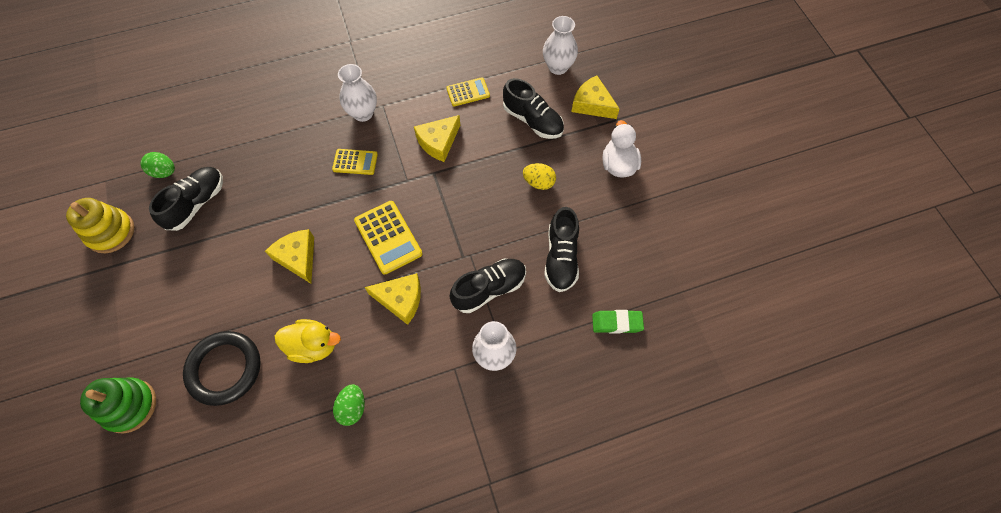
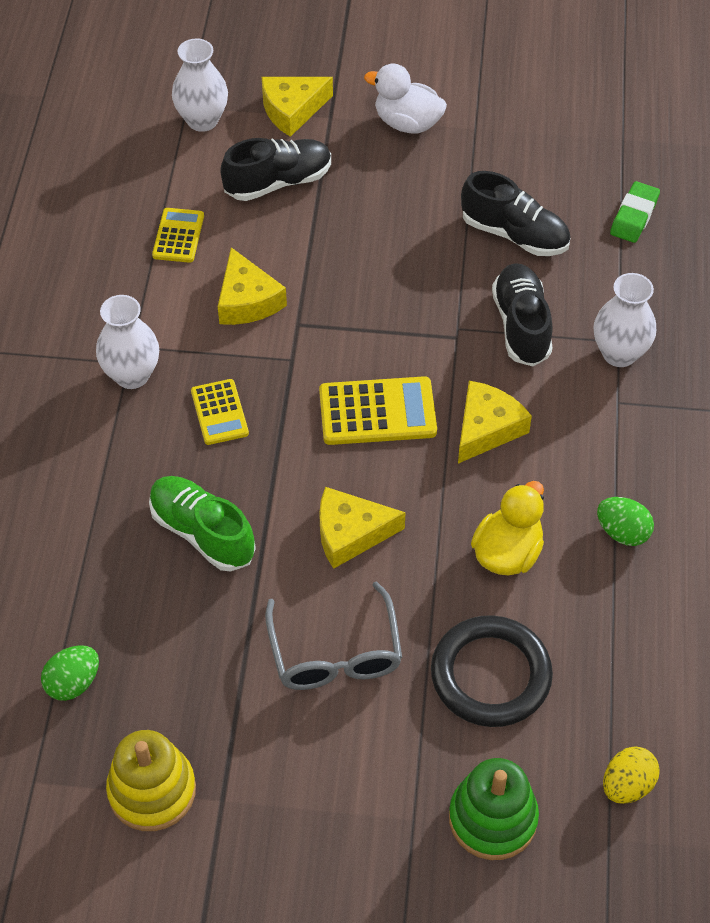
camera: 65 degrees left, 10 degrees down
black shoe [149,167,223,231] -> none
yellow calculator [332,149,378,175] -> yellow calculator turned 135 degrees clockwise [191,379,249,445]
yellow egg [523,163,556,190] -> yellow egg moved to [603,746,660,804]
none -> green shoe [149,476,256,571]
none -> grey glasses [265,581,402,690]

